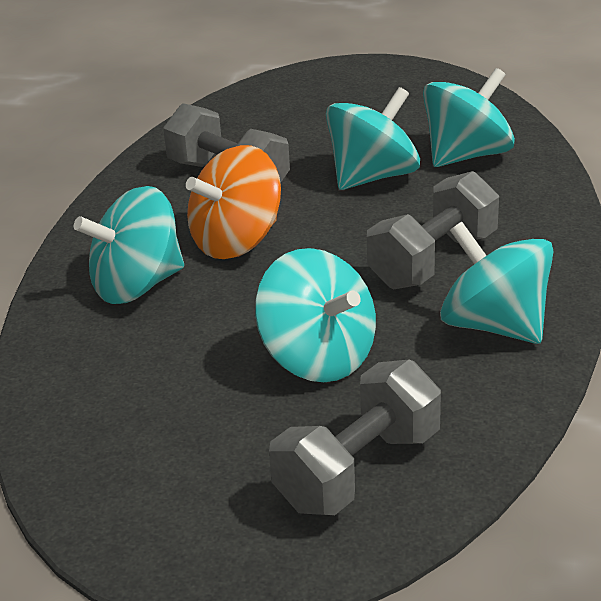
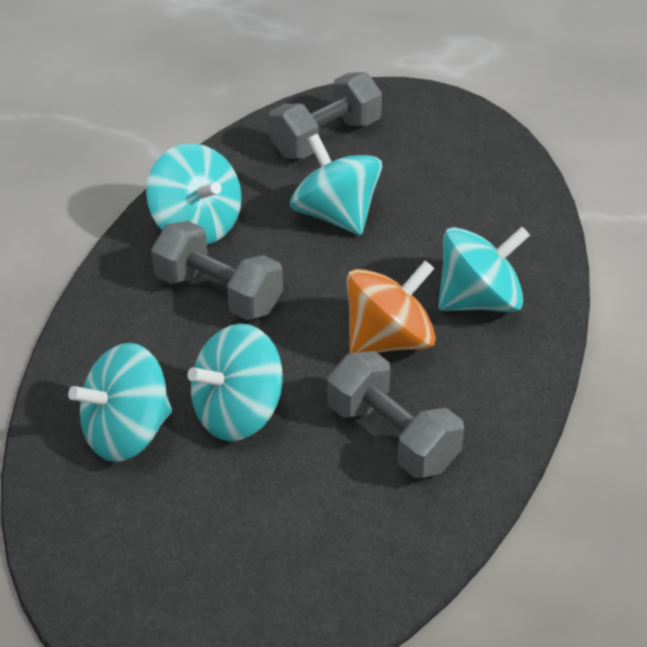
camera: 175 degrees left, 10 degrees up
grey dumbbell [367,171,499,289] -> grey dumbbell turned 75 degrees clockwise [151,221,283,320]

